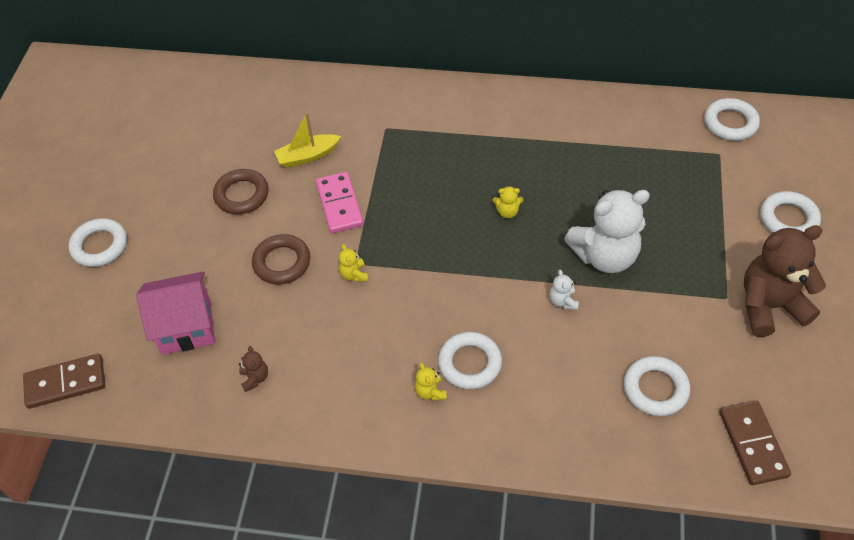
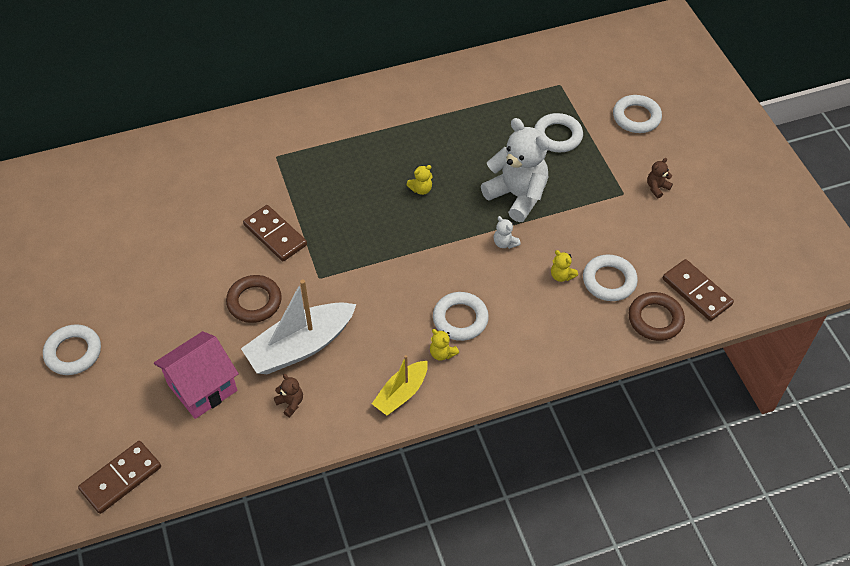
camera: 30 degrees left, 0 degrees up
brown ring [213,169,269,215] -> brown ring moved to [629,292,685,341]
yellow boat [274,112,341,168] -> yellow boat moved to [372,355,428,415]
pink domino [316,172,364,233] -> brown domino [243,205,307,261]
yellow teddy bear [339,244,368,282] -> yellow teddy bear moved to [551,250,578,282]
white teddy bear [564,189,650,273] -> white teddy bear turned 90 degrees counterclockwise [481,118,549,222]
white ring [705,98,760,141] -> white ring moved to [534,113,583,152]
brown teddy bear [744,225,826,337] -> brown teddy bear [647,158,673,198], size x0.40
none -> white boat [241,279,356,374]

